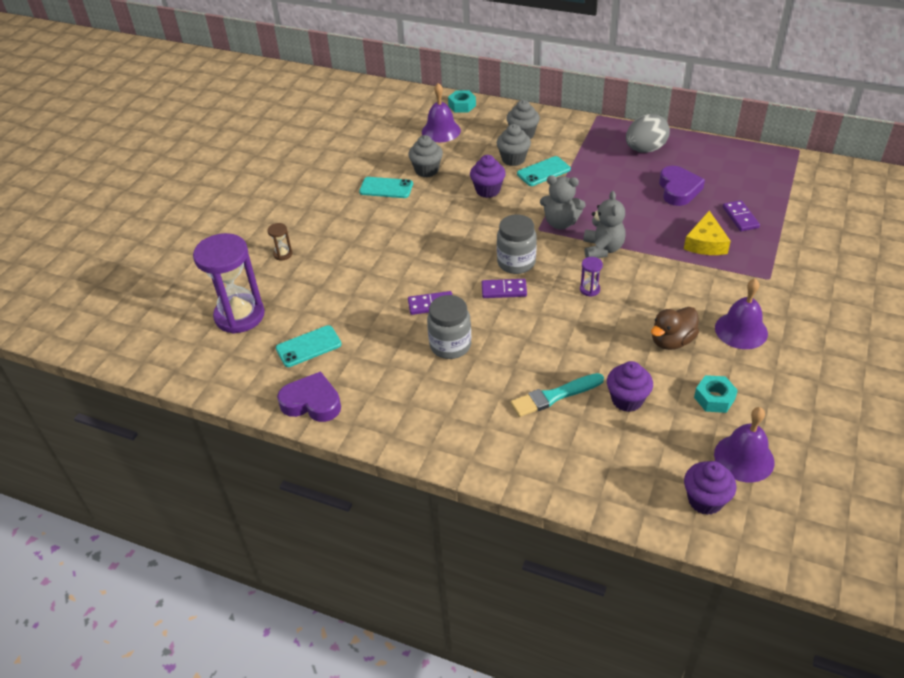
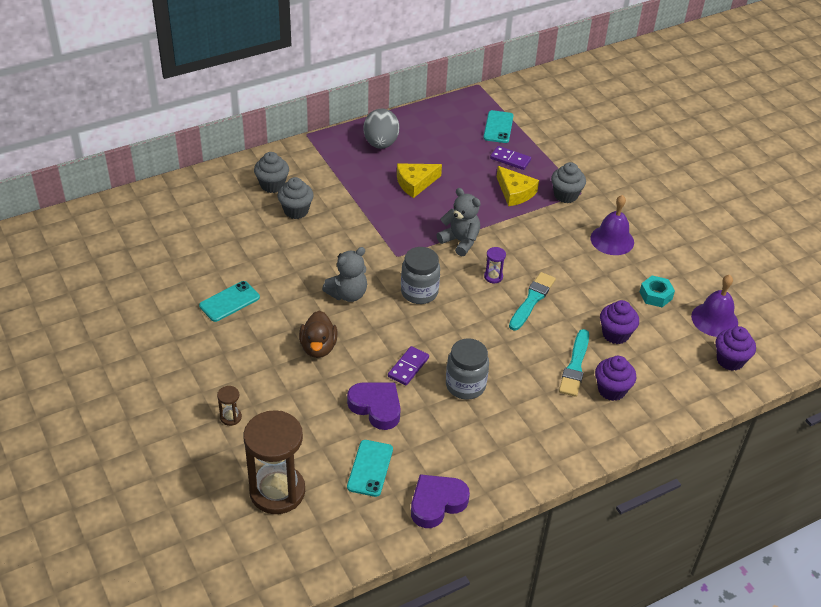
camera: 55 degrees left, 0 degrees up
purple hourglass [193,233,265,334] -> brown hourglass [243,410,305,514]
grey cupcake [408,135,443,177] -> grey cupcake moved to [551,162,586,203]
purple bell [422,83,461,142] -> none
turquoise nut [448,90,476,113] -> none
purple cupcake [470,155,506,198] -> purple cupcake moved to [595,356,636,401]
purple domino [482,279,527,298] -> none
turquoise phone [517,156,571,186] -> turquoise phone moved to [483,110,514,143]
grey teddy bear [540,175,586,230] -> grey teddy bear moved to [322,247,367,302]
brown duck [651,307,699,350] -> brown duck moved to [299,311,338,358]
purple heart [659,166,705,206] -> purple heart moved to [347,382,401,430]
none -> yellow cheese [397,163,442,198]
none -> turquoise brush [509,272,556,331]

